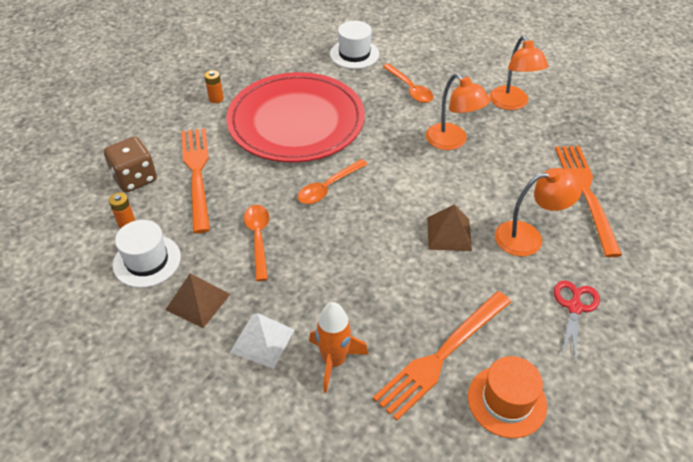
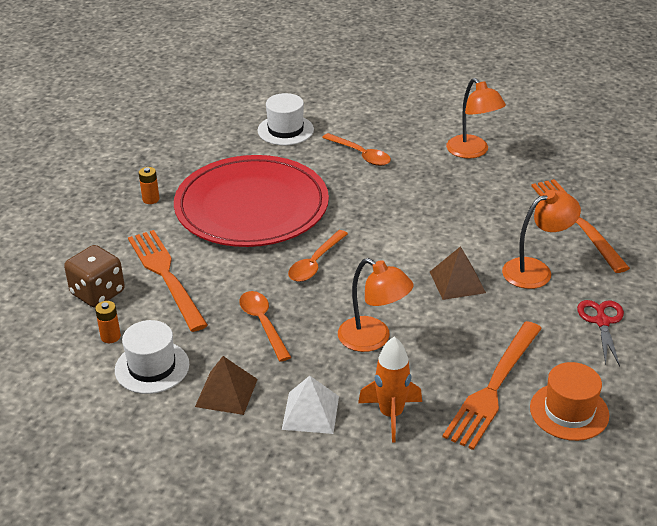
camera: 15 degrees left, 10 degrees down
orange lamp [426,73,490,150] -> orange lamp moved to [338,258,414,352]

